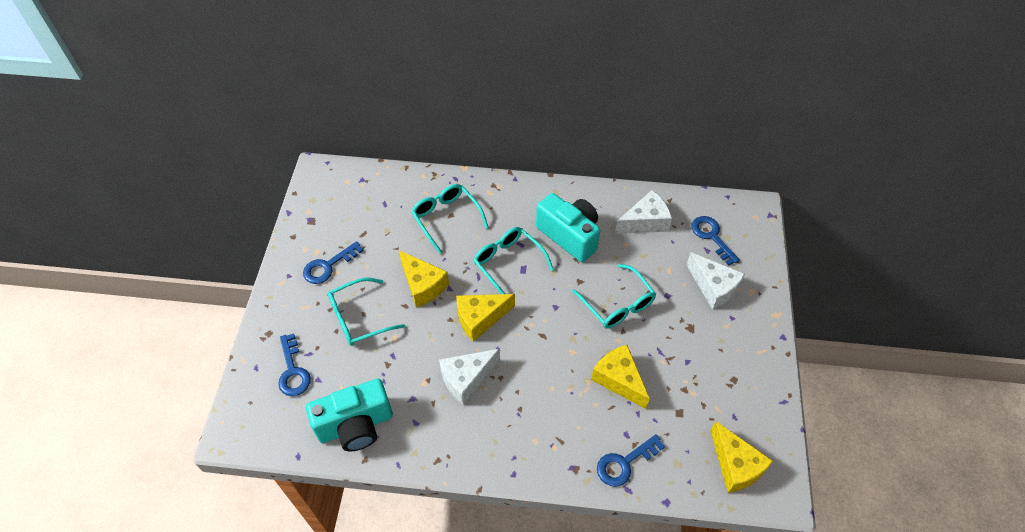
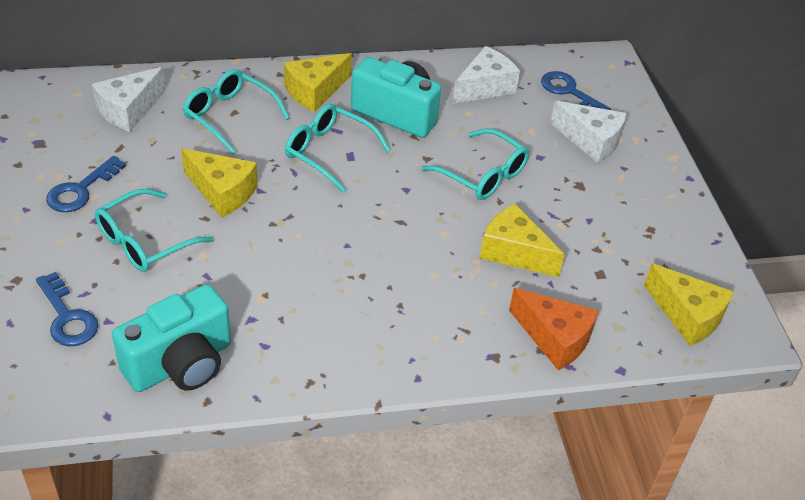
camera: 20 degrees left, 10 degrees down
white cheese [439,349,500,405] -> white cheese moved to [92,67,166,132]
yellow cheese [456,294,515,342] -> yellow cheese moved to [284,53,352,112]
blue key [597,434,665,487] -> orange cheese [509,288,599,371]

